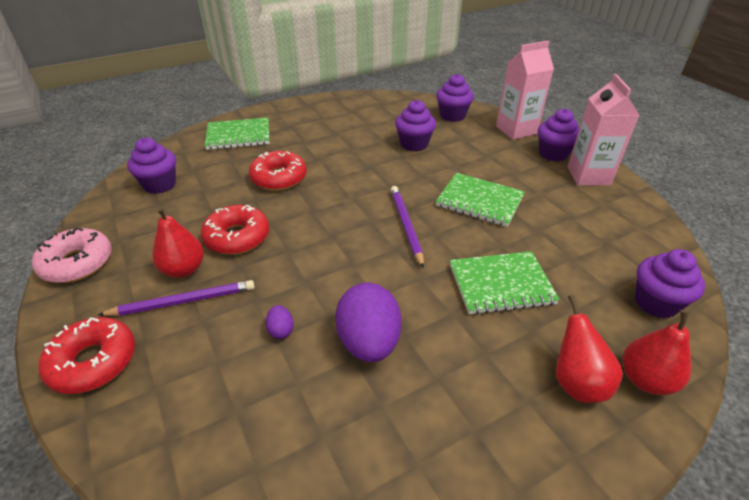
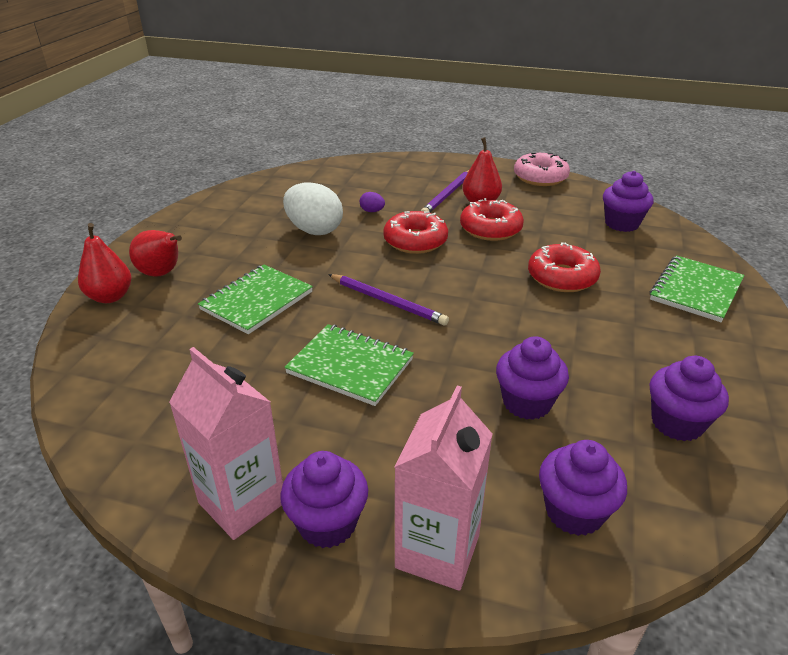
camera: 135 degrees right, 5 degrees down
red donut [39,317,135,394] -> red donut moved to [383,211,448,254]
purple egg [335,283,401,362] -> white egg [283,183,343,235]
green notebook [436,173,525,227] -> green notebook turned 45 degrees clockwise [284,324,414,406]
purple cupcake [635,249,705,318] -> purple cupcake moved to [650,356,729,441]

